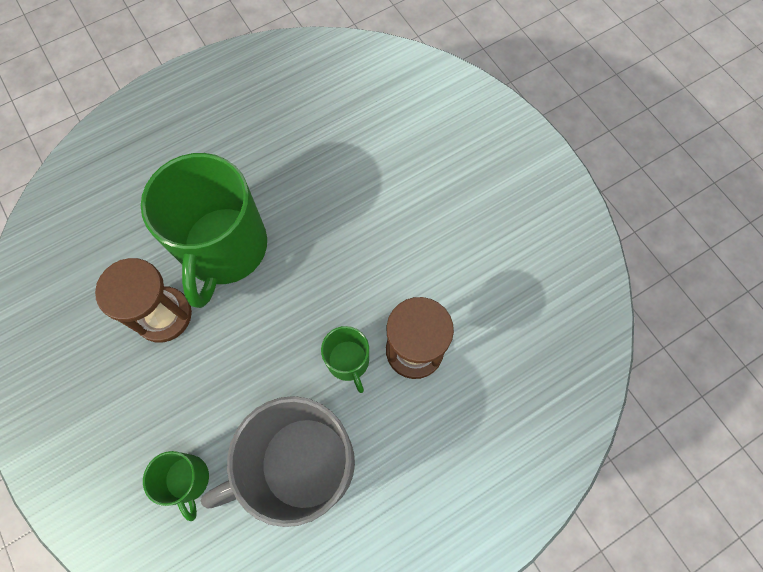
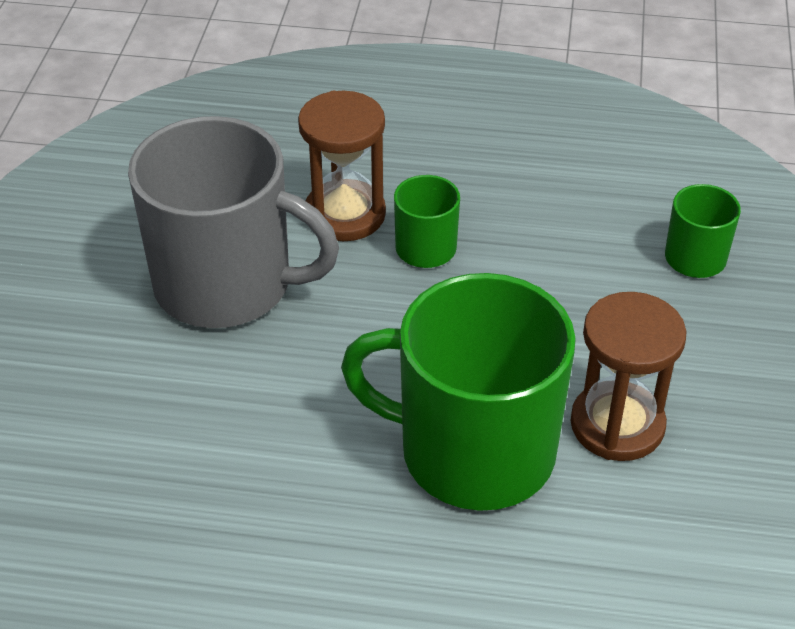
camera: 140 degrees left, 25 degrees down
green mug [141,153,267,308] -> green mug turned 120 degrees counterclockwise [341,273,576,511]
grey mug [201,396,355,527] -> grey mug moved to [128,116,339,328]

